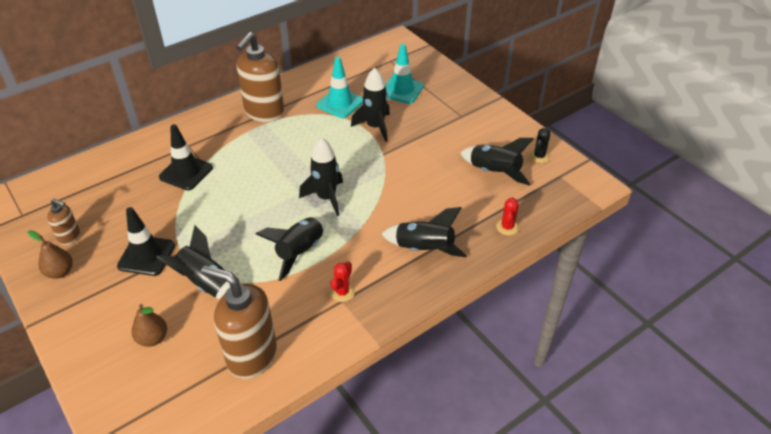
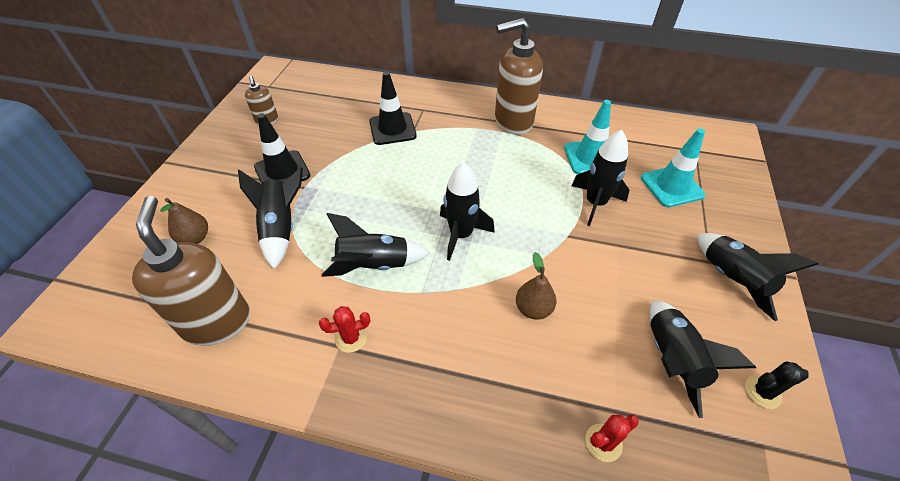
camera: 50 degrees right, 5 degrees up
brown pear [28,230,73,279] -> brown pear moved to [516,252,556,320]
black rocket [381,207,467,257] -> black rocket moved to [697,233,819,321]

